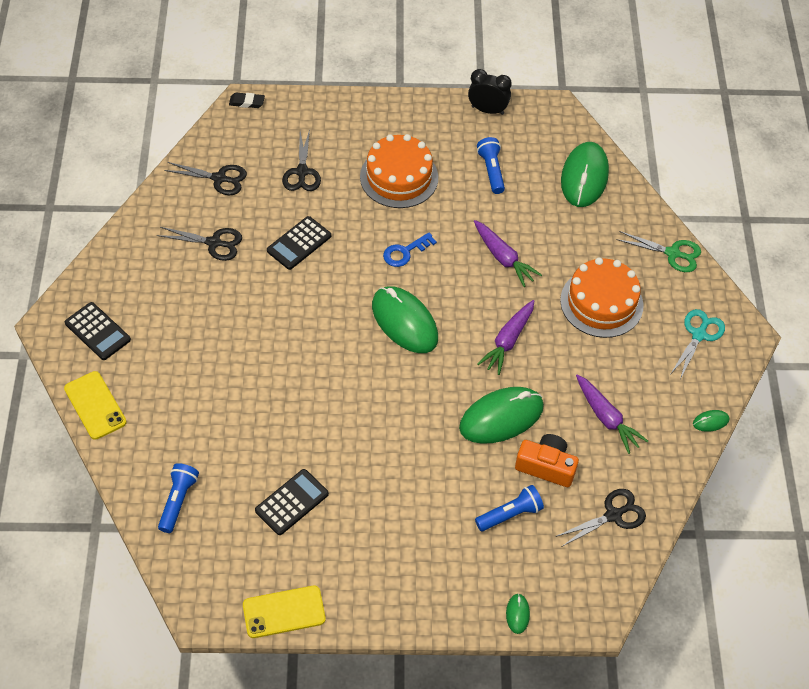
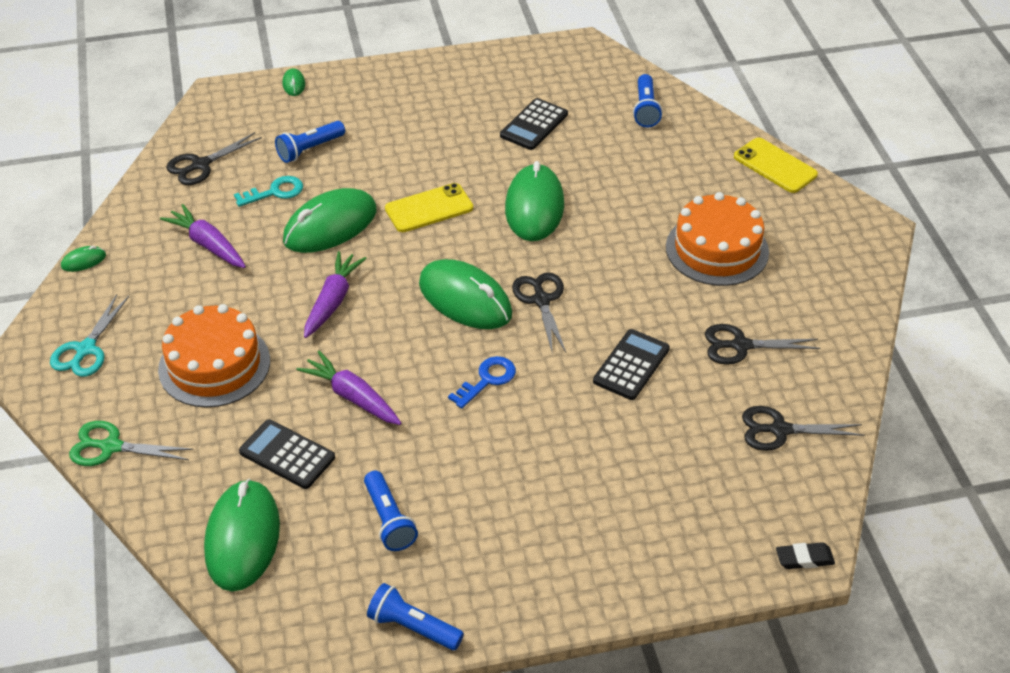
camera: 170 degrees right, 10 degrees down
black calculator [65,302,131,360] -> black calculator moved to [239,419,335,489]
yellow phone [243,586,326,638] -> yellow phone moved to [385,183,473,232]
black scissors [282,129,321,191] -> black scissors moved to [512,272,566,352]
orange cake [360,134,438,208] -> orange cake moved to [666,192,769,286]
black clock [468,69,512,115] -> blue flashlight [367,583,464,650]
orange camera [515,434,579,487] -> turquoise key [234,176,303,207]
none -> green mouse [505,161,564,241]

